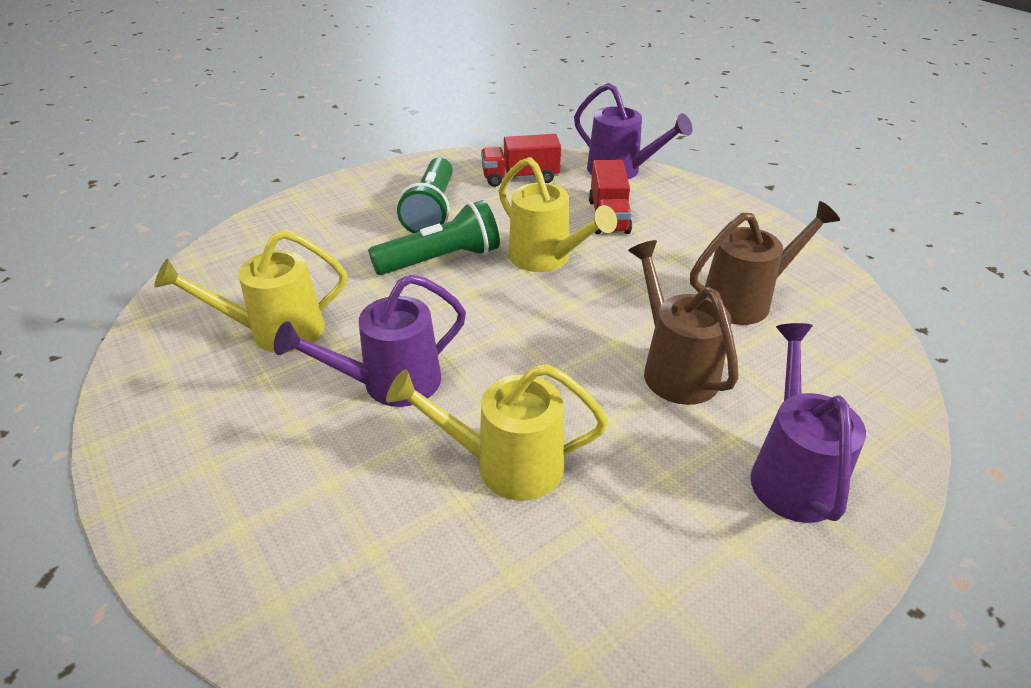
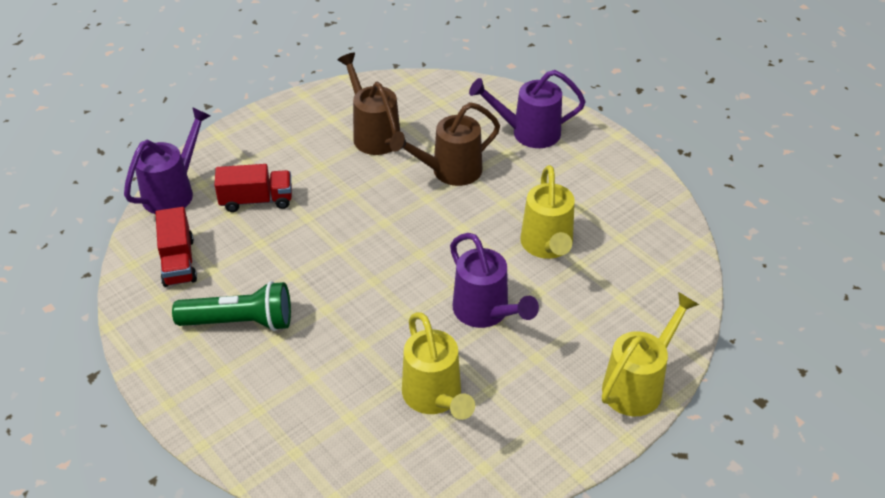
camera: 95 degrees left, 5 degrees up
green flashlight [368,200,500,275] -> none
yellow watering can [499,157,617,272] -> yellow watering can moved to [602,292,699,416]

